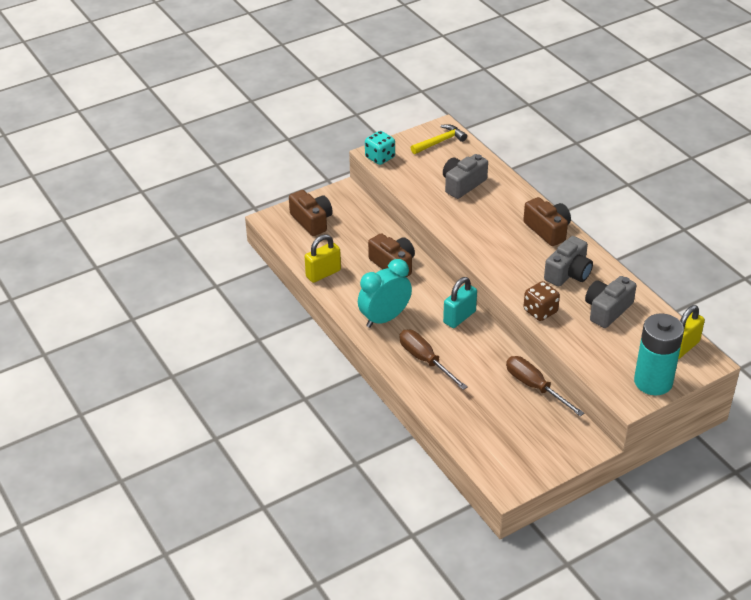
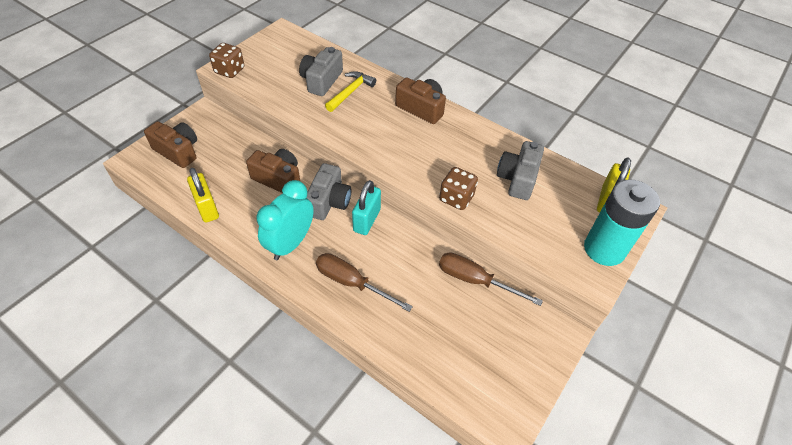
camera: 25 degrees left, 10 degrees up
yellow padlock [305,234,341,283] -> yellow padlock turned 60 degrees counterclockwise [187,168,219,223]
turquoise dice [365,131,395,165] -> brown dice [209,43,244,78]
yellow hammer [411,124,467,154] -> yellow hammer moved to [325,71,376,112]
grey camera [544,236,593,286] -> grey camera moved to [306,163,351,220]

